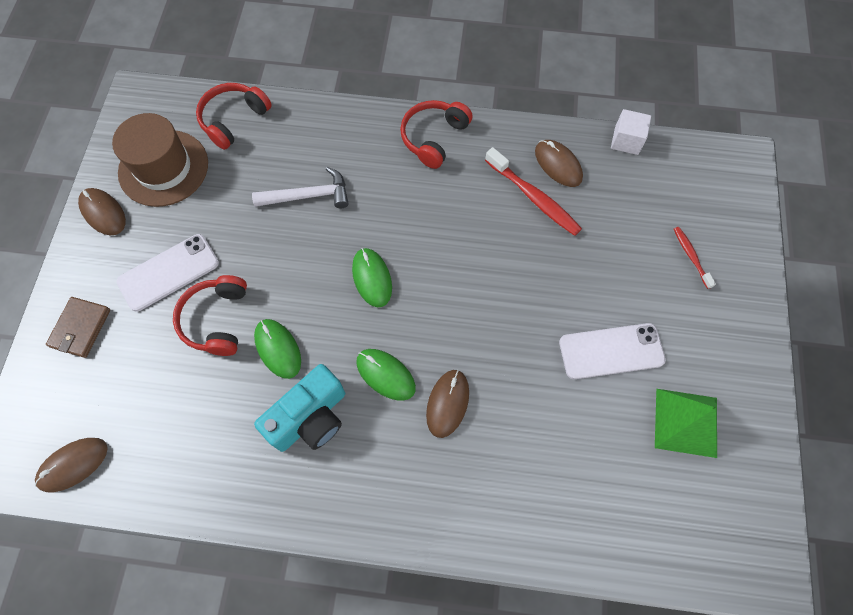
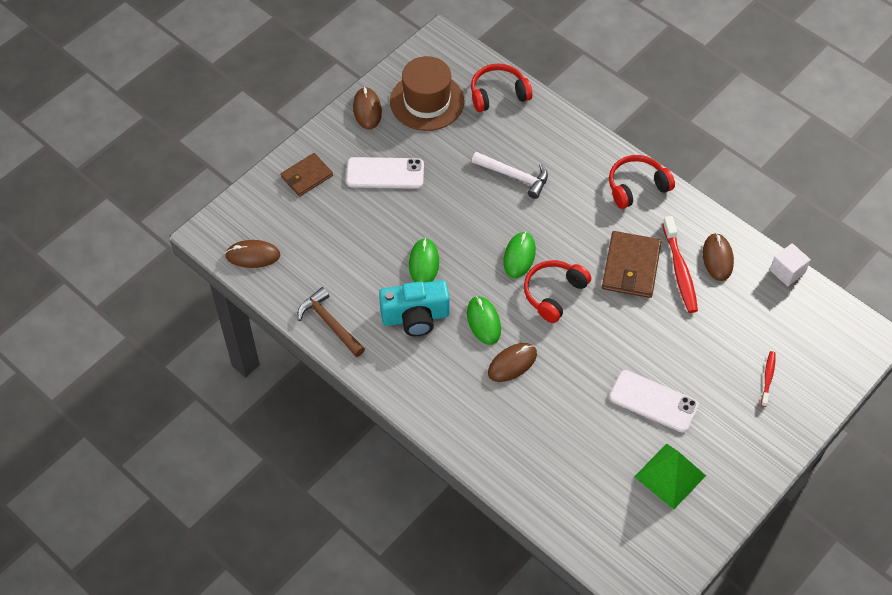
camera: 35 degrees right, 10 degrees down
red headphones [173,275,247,356] -> red headphones moved to [524,260,591,323]
none -> brown hammer [298,287,365,357]
none -> brown wallet [602,231,662,298]

